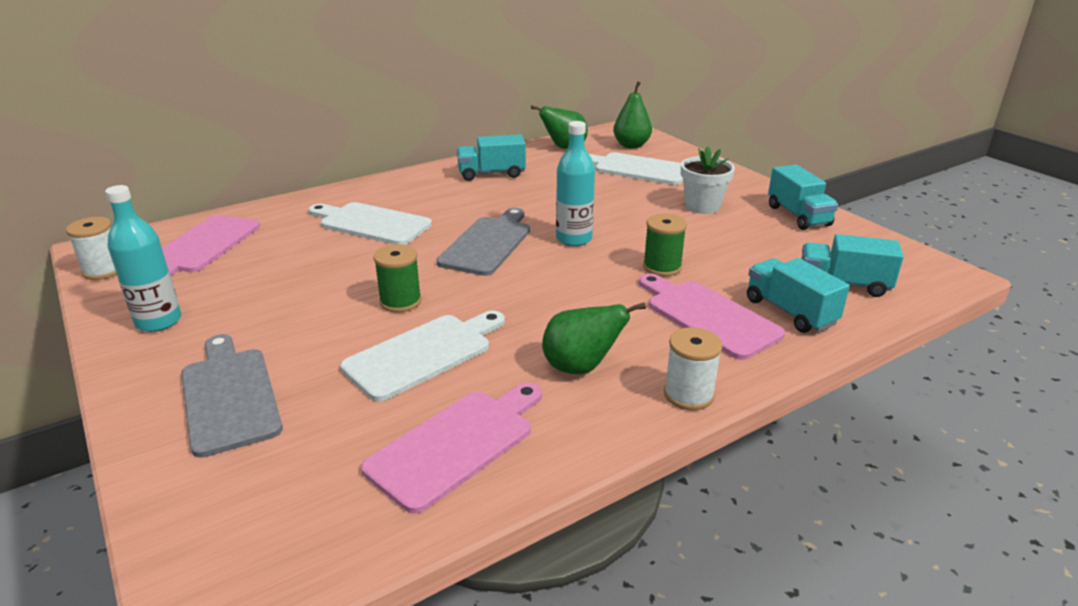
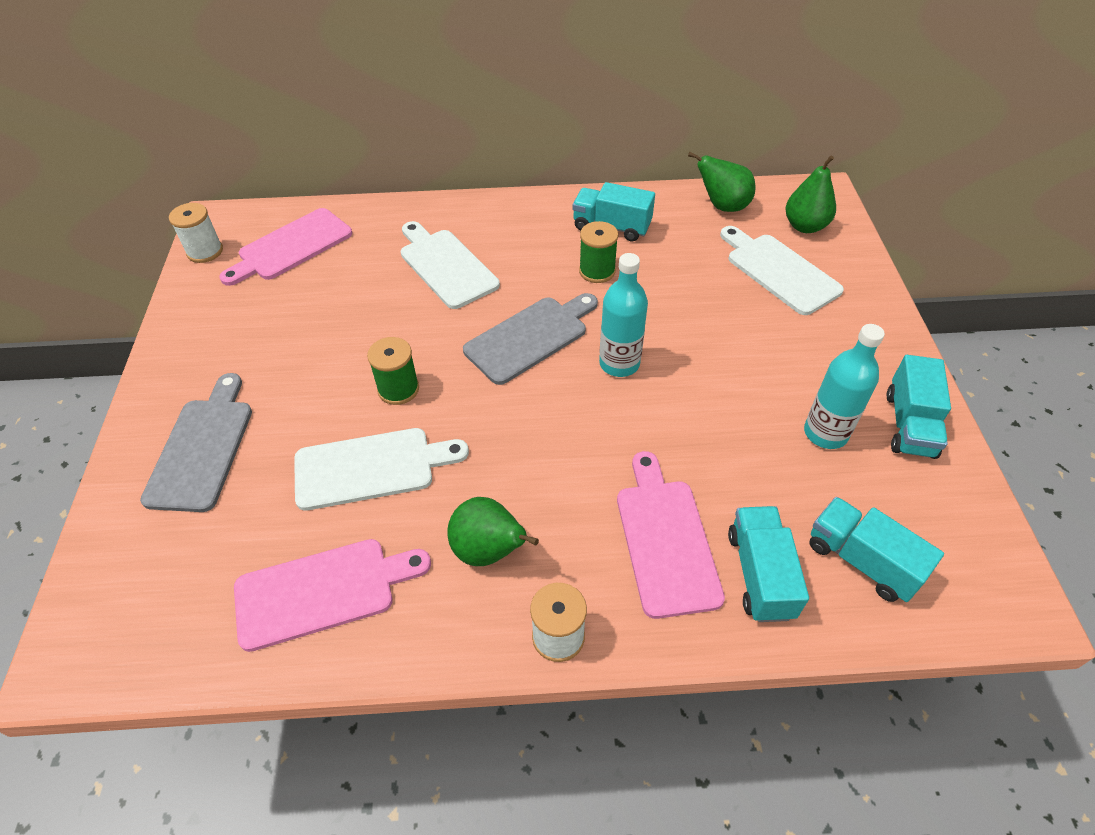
camera: 30 degrees right, 20 degrees up
turquoise bottle [105,185,181,332] -> turquoise bottle moved to [804,324,885,449]
green spool [643,214,687,276] -> green spool moved to [579,221,618,283]
white flower pot [681,146,735,214] -> none

